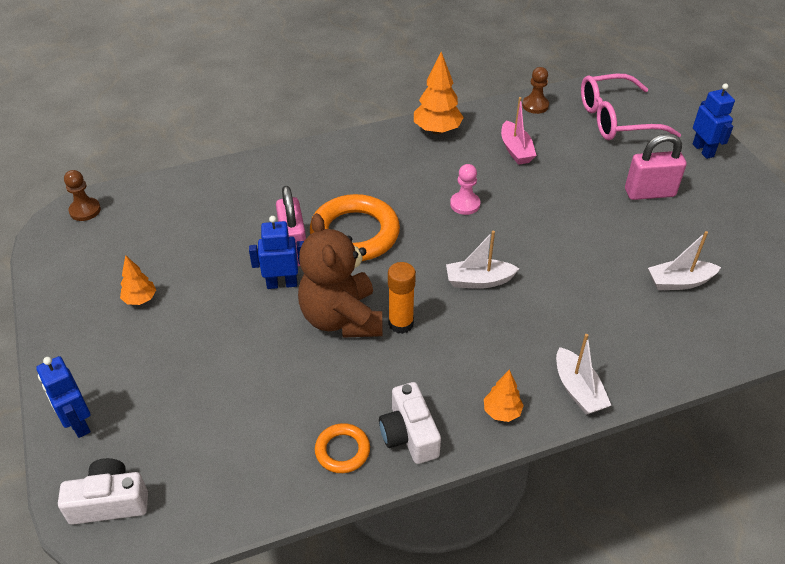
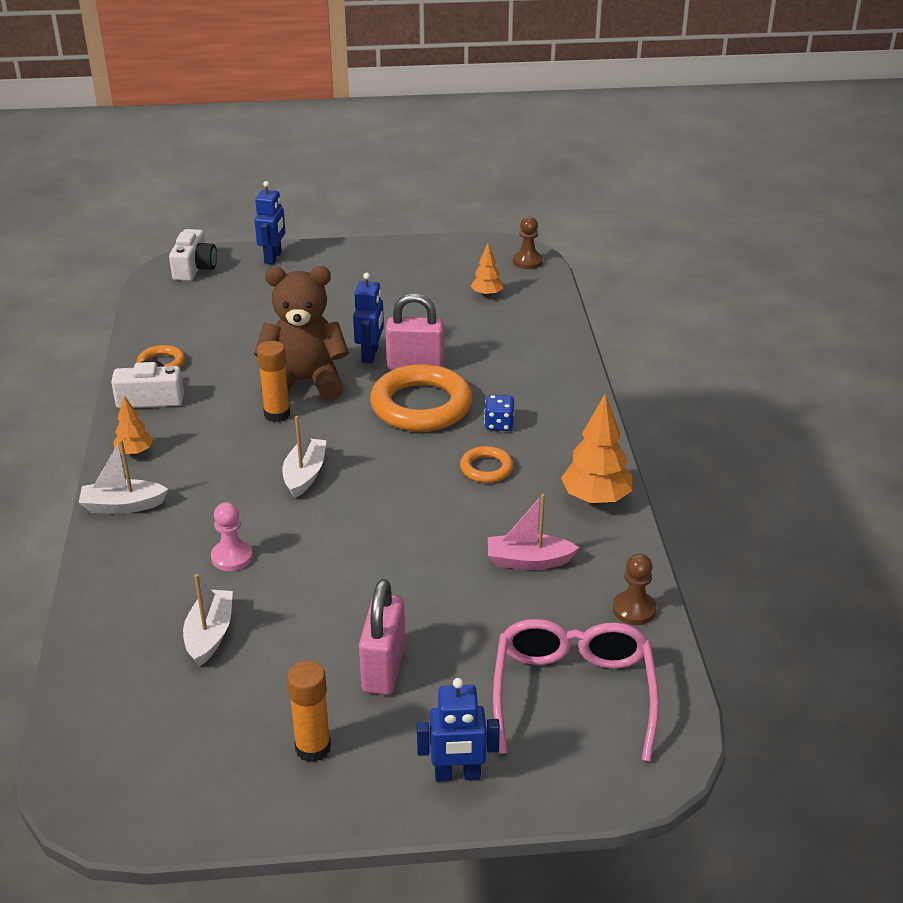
camera: 105 degrees right, 10 degrees down
blue robot [36,356,90,438] -> blue robot turned 120 degrees clockwise [255,181,286,264]
orange tree [120,255,156,305] -> orange tree moved to [471,243,503,297]
pink pawn [450,164,480,215] -> pink pawn moved to [211,502,253,571]
none -> orange glue stick [287,661,331,762]
none -> orange ring [460,446,514,483]
none -> blue dice [484,395,514,431]

